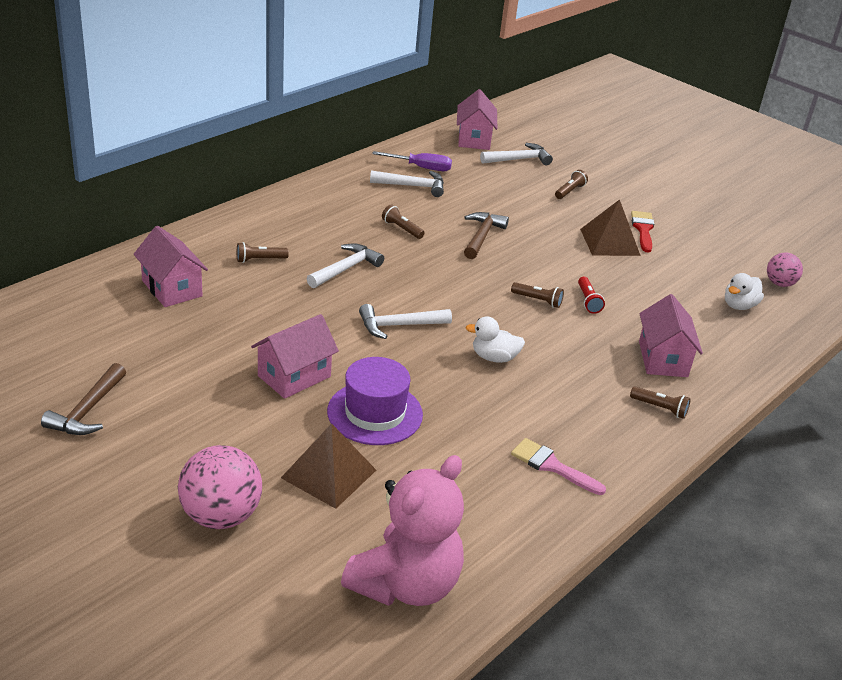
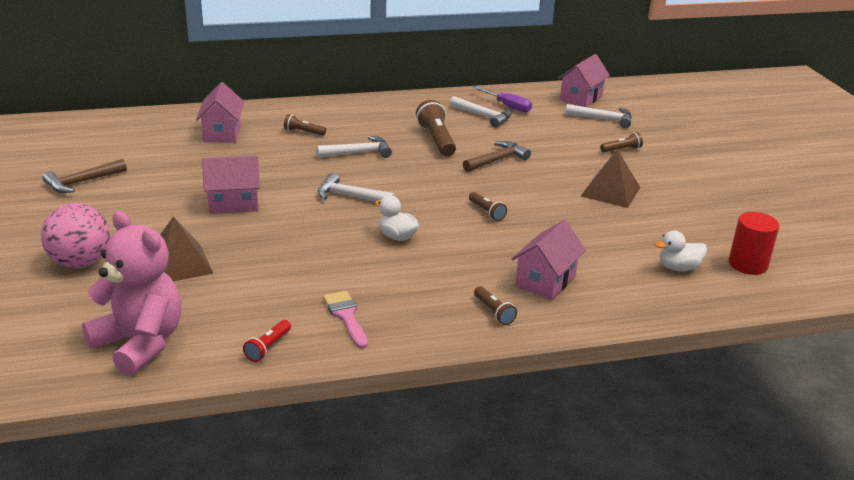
camera: 35 degrees right, 5 degrees down
purple hat [327,357,423,445] -> none
pink teddy bear [341,455,464,606] -> pink teddy bear turned 120 degrees counterclockwise [82,211,182,376]
brown flashlight [382,205,425,239] -> brown flashlight [416,100,456,157], size x1.83
red flashlight [578,277,605,314] -> red flashlight moved to [243,320,291,362]
red brush [631,211,654,253] -> none
pink ball [767,253,803,287] -> red cylinder [729,212,779,275]

